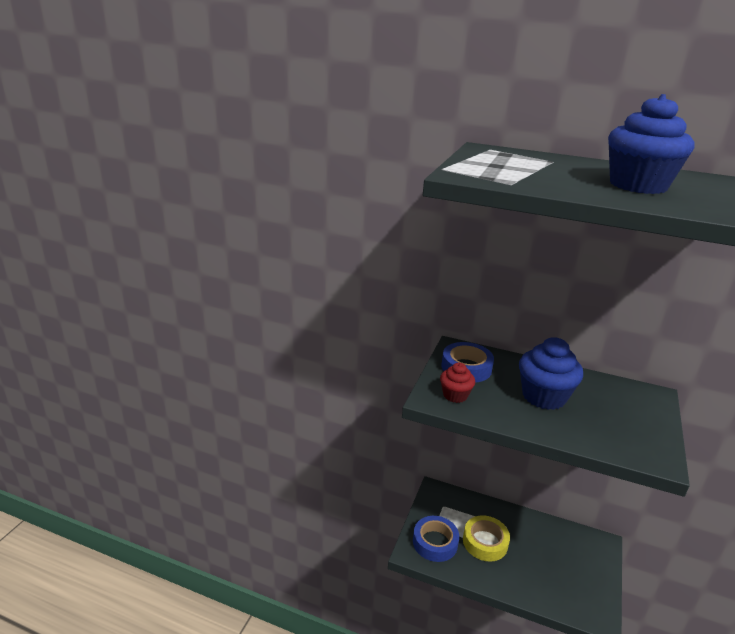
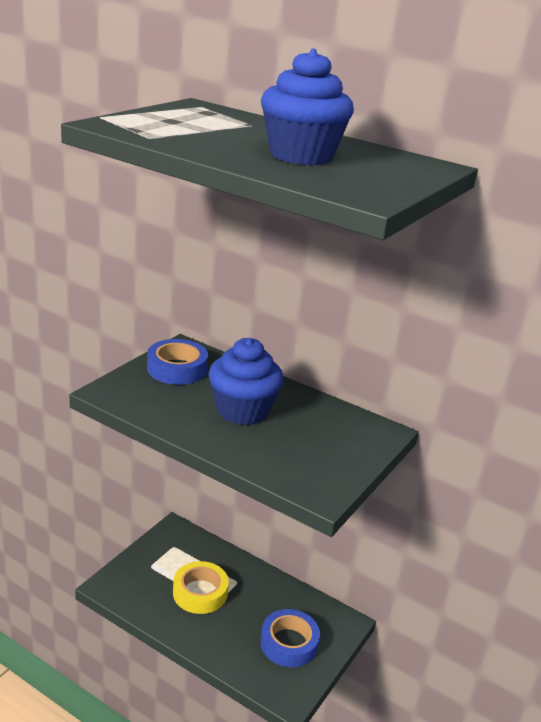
camera: 10 degrees right, 0 degrees up
blue tape [413,516,459,562] -> blue tape moved to [260,609,320,667]
red cupcake [440,363,475,403] -> none

